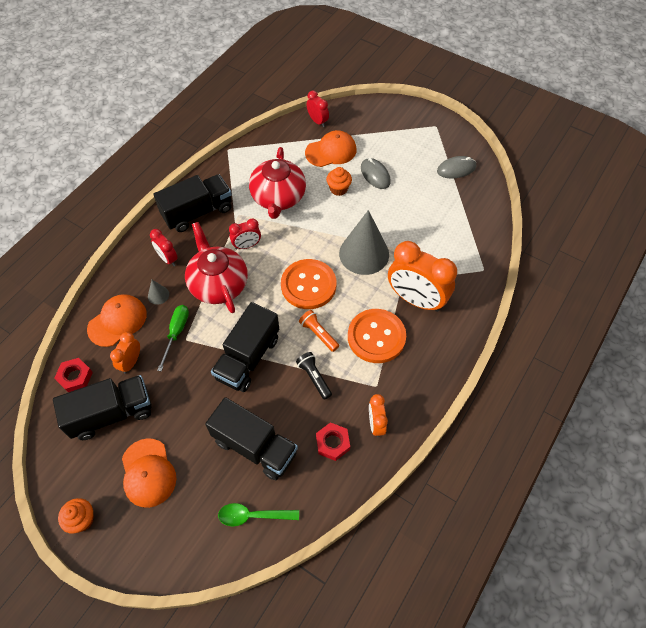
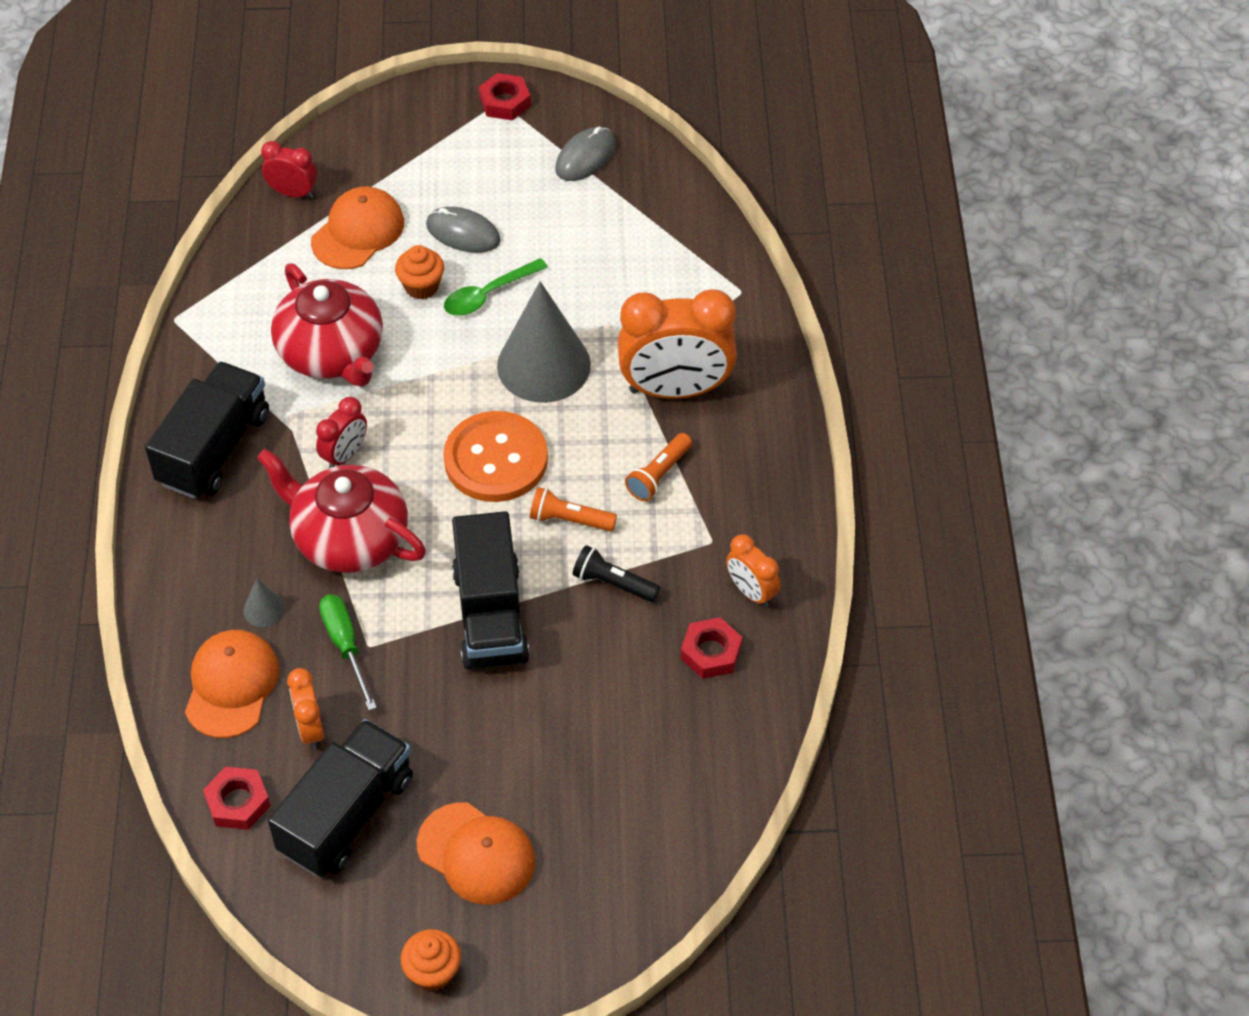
camera: 35 degrees left, 5 degrees down
red clock [150,229,178,266] -> none
black truck [205,397,298,480] -> none
green spoon [218,503,299,526] -> green spoon moved to [444,258,548,316]
orange button [348,309,406,363] -> orange flashlight [625,433,692,501]
none -> red nut [479,73,531,120]

